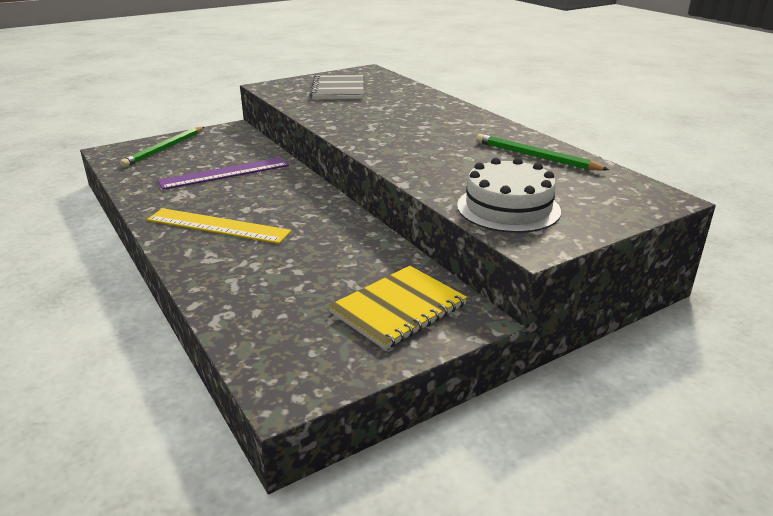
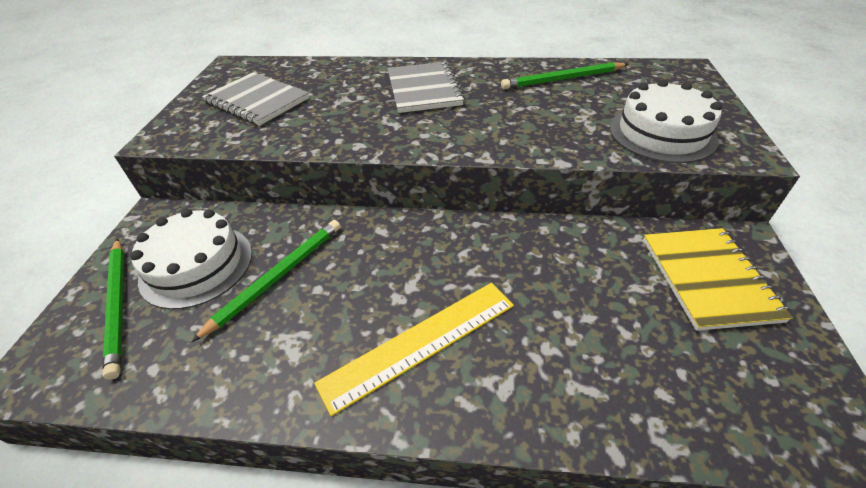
camera: 50 degrees left, 15 degrees up
purple ruler [158,157,289,190] -> green pencil [191,220,341,342]
none -> white cake [130,209,252,310]
none -> grey notebook [388,62,465,113]

